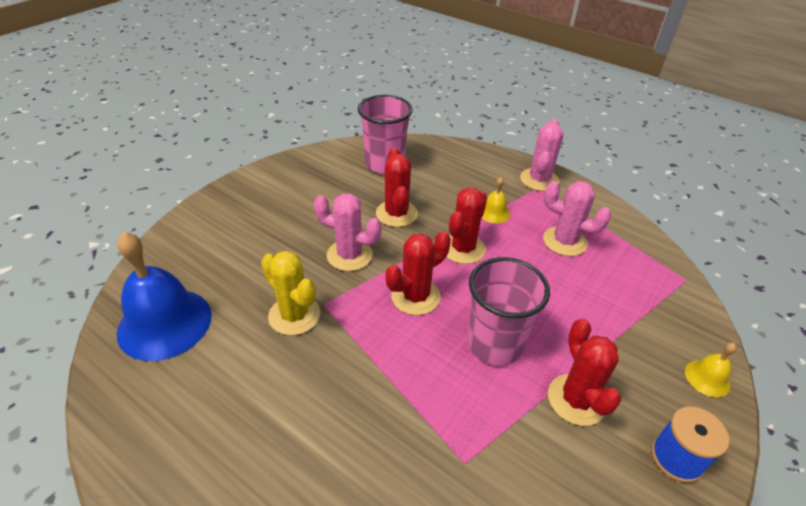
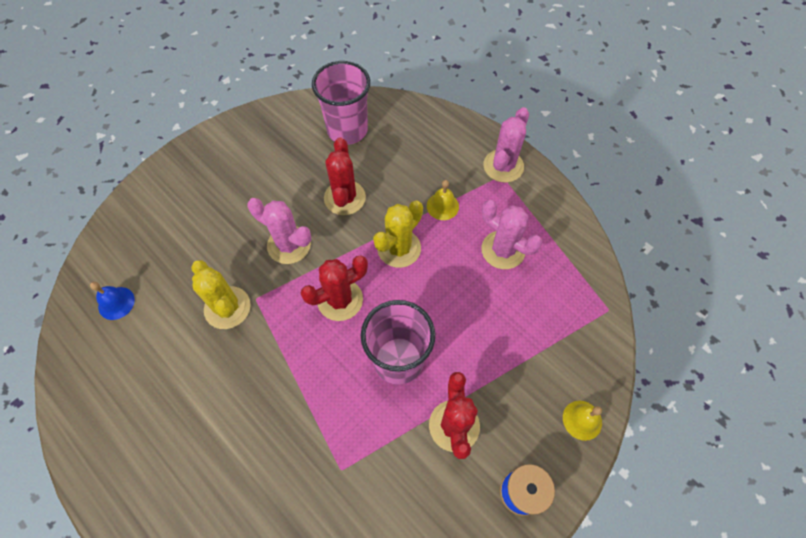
camera: 10 degrees right, 20 degrees up
blue bell [117,232,212,361] -> blue bell [90,282,135,320], size x0.45
red cactus [447,187,487,264] -> yellow cactus [373,200,423,268]

